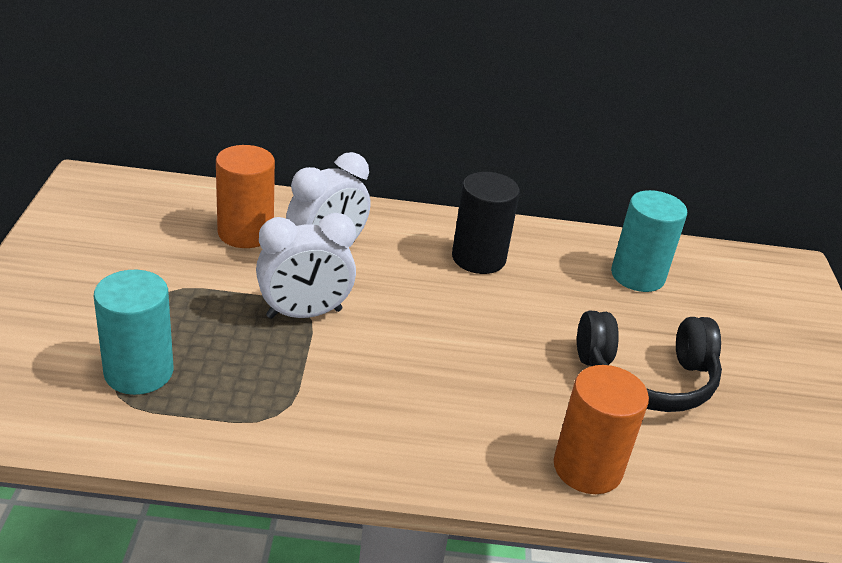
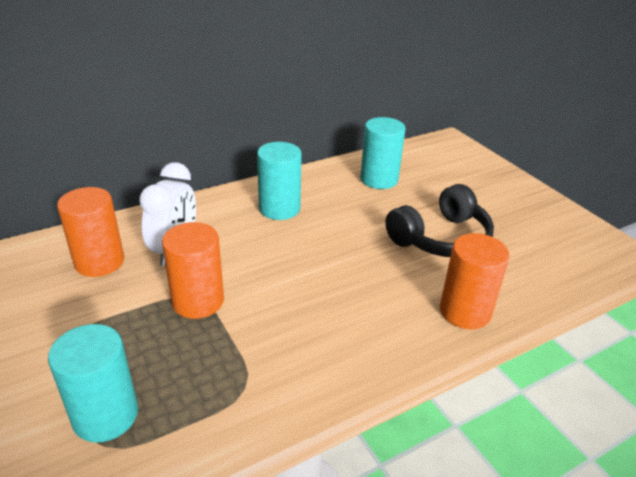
camera: 30 degrees left, 0 degrees up
white clock [256,213,356,319] -> orange cylinder [162,222,224,319]
black cylinder [452,172,520,274] -> turquoise cylinder [257,142,302,220]

